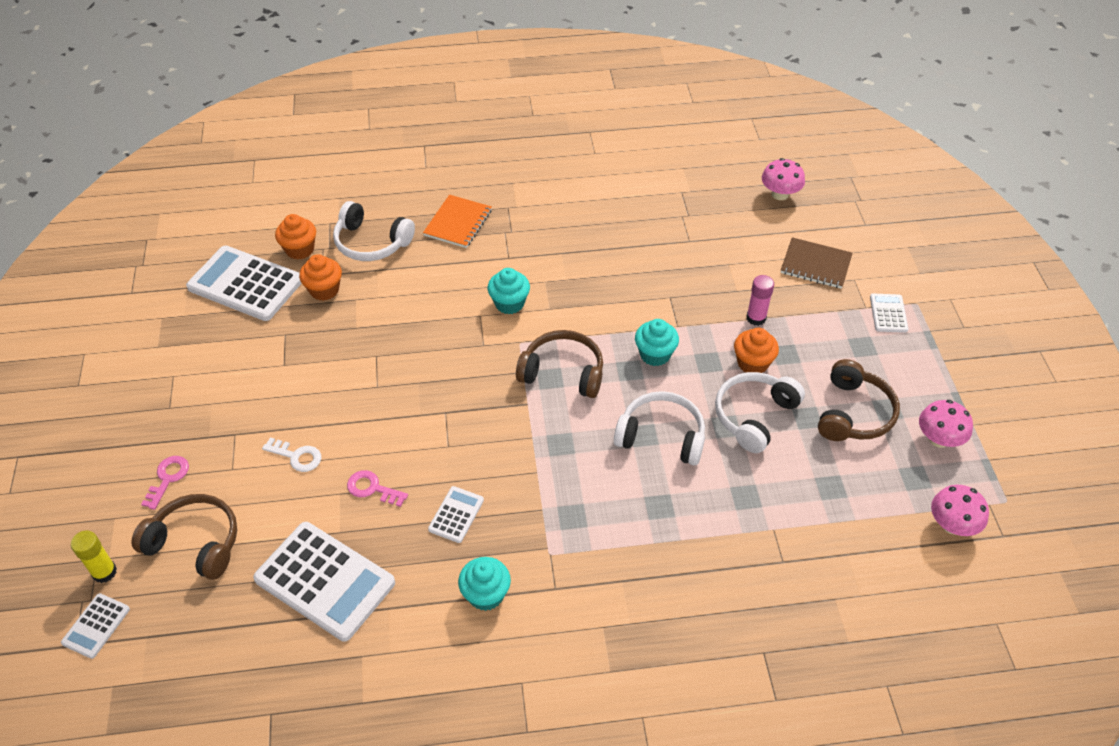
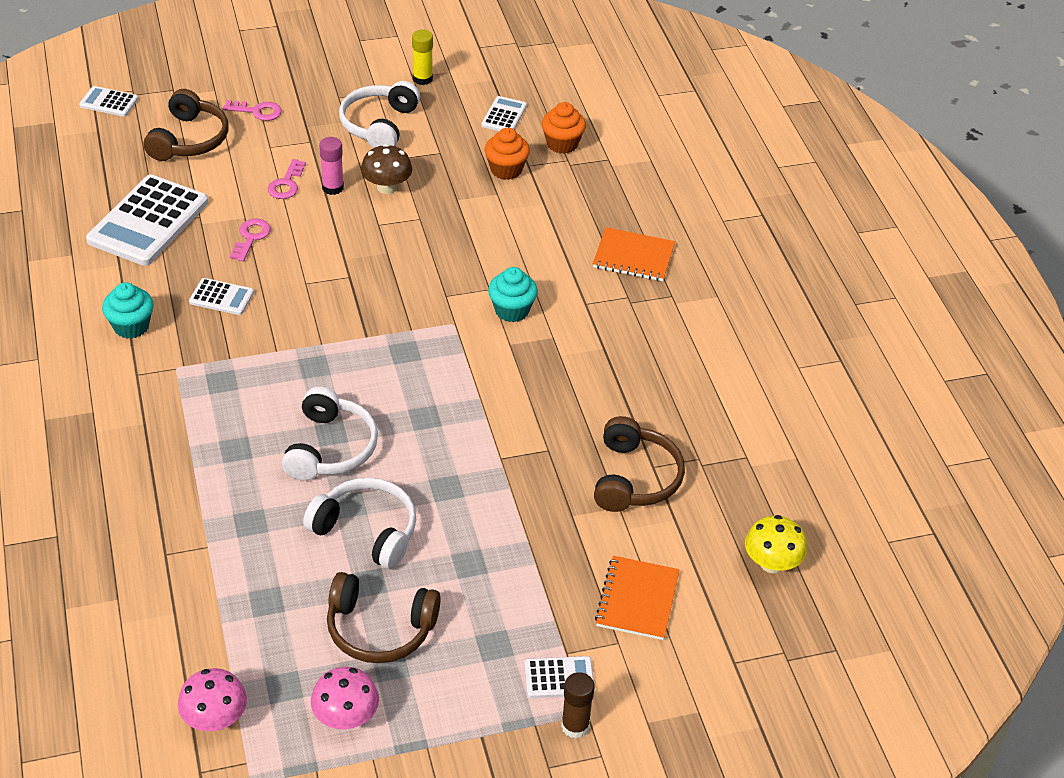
camera: 80 degrees right, 5 degrees down
yellow glue stick [71,531,117,583] -> yellow glue stick moved to [412,30,433,85]
white calculator [186,246,302,321] -> white calculator [481,96,527,131], size x0.48
white key [262,437,321,472] -> pink key [268,159,306,199]
white headphones [333,201,415,261] -> white headphones moved to [339,81,420,148]
brown headphones [516,330,603,398] -> brown headphones moved to [594,416,685,512]
turquoise cupcake [635,319,679,366] -> none
orange cupcake [734,328,779,373] -> none
pink glue stick [747,275,774,326] -> pink glue stick moved to [319,137,344,195]
pink mushroom [762,158,805,200] -> yellow mushroom [745,515,807,573]
brown notebook [781,237,852,289] -> orange notebook [595,556,680,640]
none -> brown mushroom [361,144,412,194]
none -> brown glue stick [561,672,595,738]

